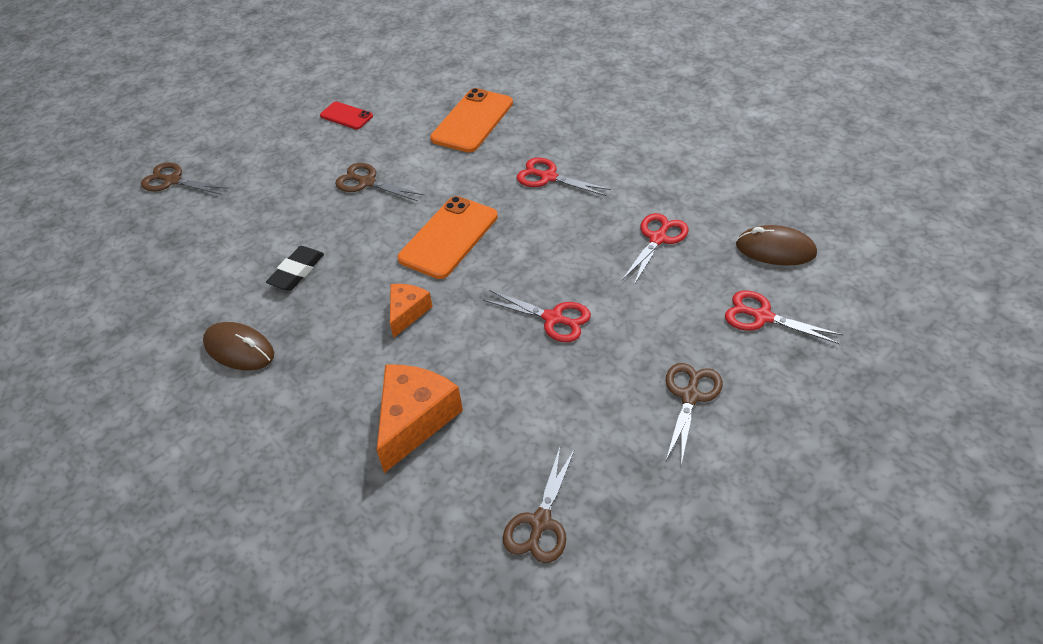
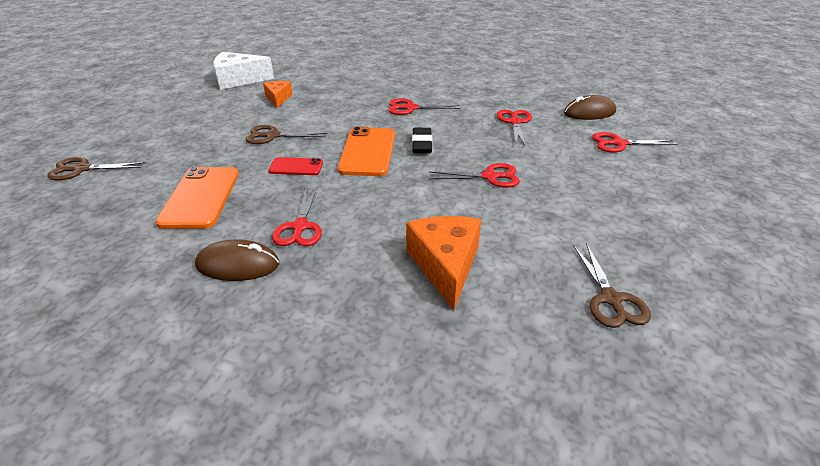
camera: 30 degrees left, 10 degrees down
black eraser [266,246,324,291] -> black eraser moved to [412,128,432,153]
red phone [320,101,373,129] -> red phone moved to [268,157,323,175]
orange cheese [390,284,433,338] -> orange cheese moved to [263,81,293,108]
orange phone [430,88,513,153] -> orange phone moved to [155,167,239,229]
brown scissors [666,363,723,465] -> none
none -> white cheese [213,52,274,90]
none -> red scissors [272,187,322,246]

